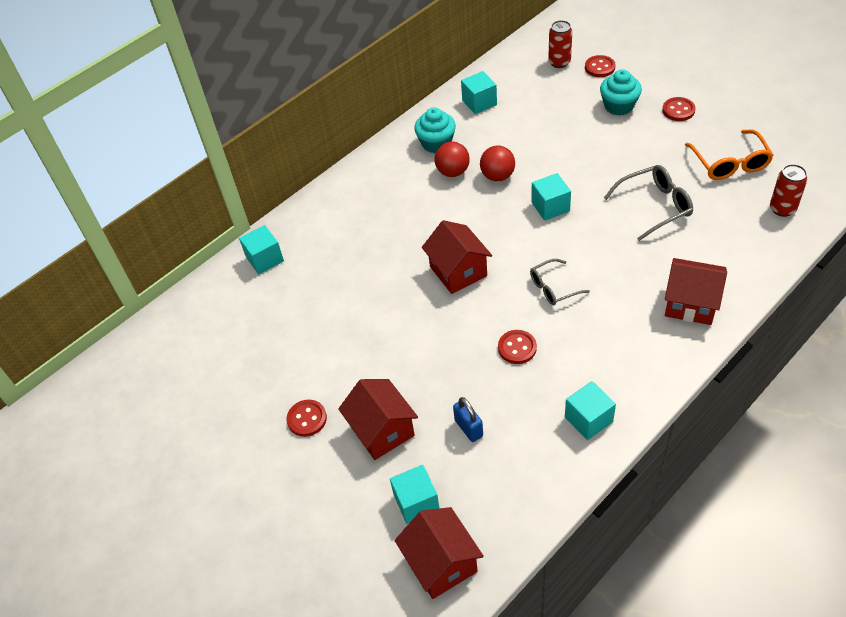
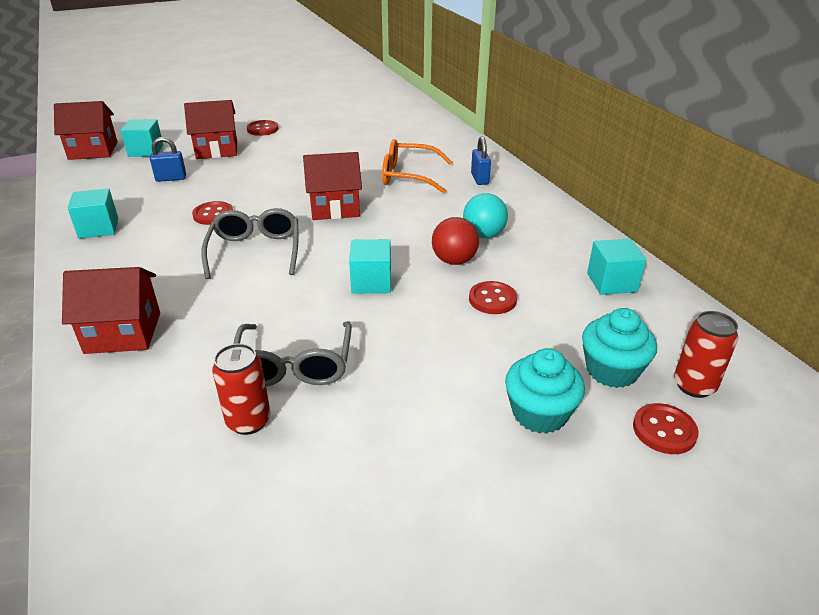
camera: 105 degrees right, 15 degrees down
turquoise cube [239,225,284,274] -> none
turquoise cupcake [414,107,456,153] -> turquoise cupcake moved to [582,308,657,388]
red ball [434,142,470,177] -> turquoise ball [463,193,508,238]
grey glasses [530,259,590,305] -> grey glasses [201,208,299,279], size x1.52
red button [662,97,696,121] -> red button moved to [469,281,517,314]
red house [665,258,727,325] -> red house turned 45 degrees clockwise [62,267,160,354]
orange glasses [685,129,774,180] -> orange glasses moved to [382,139,452,193]
red can [770,164,807,217] -> red can moved to [212,343,270,435]
none -> blue padlock [471,136,491,185]

